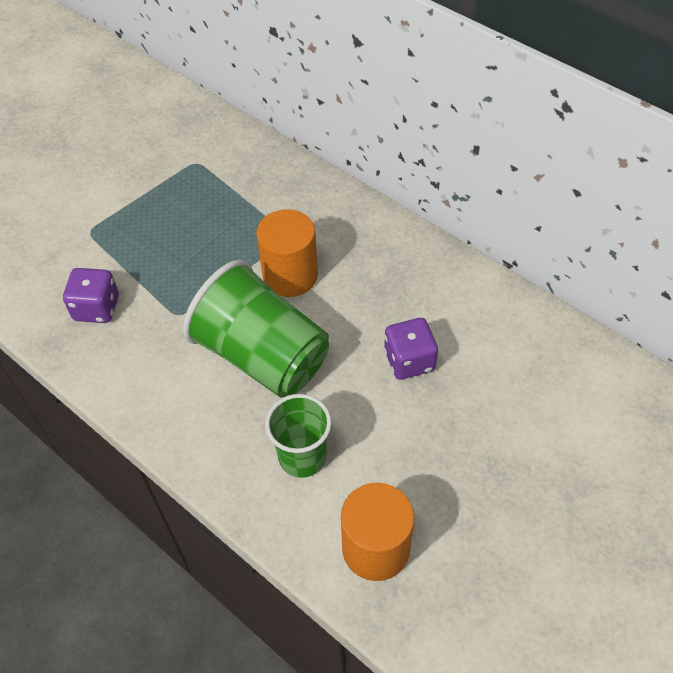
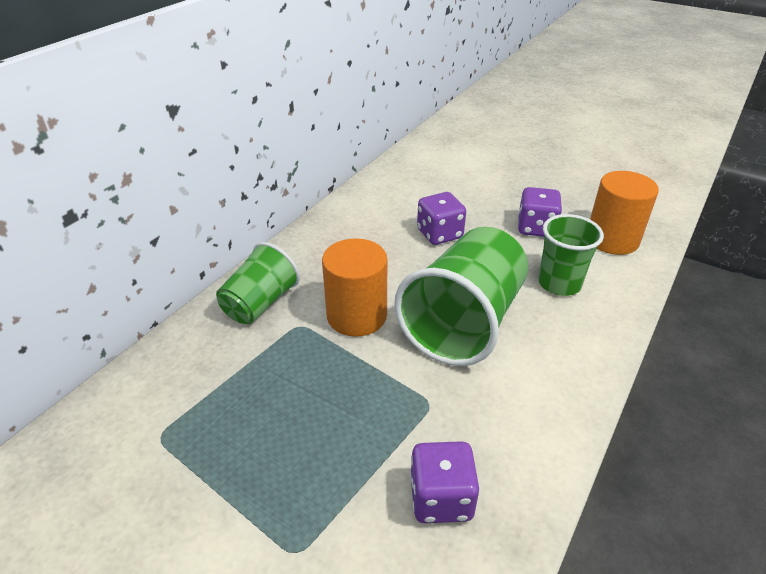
camera: 100 degrees left, 15 degrees down
none -> green cup [216,242,300,324]
none -> purple dice [518,187,562,237]

